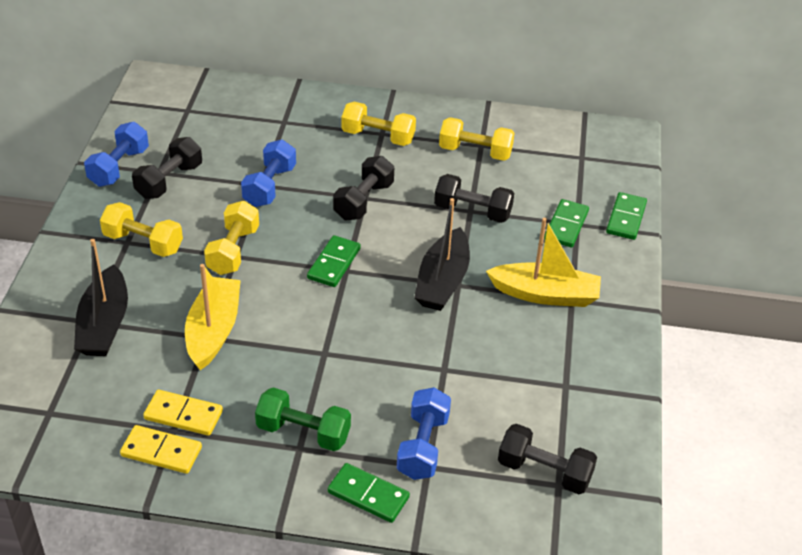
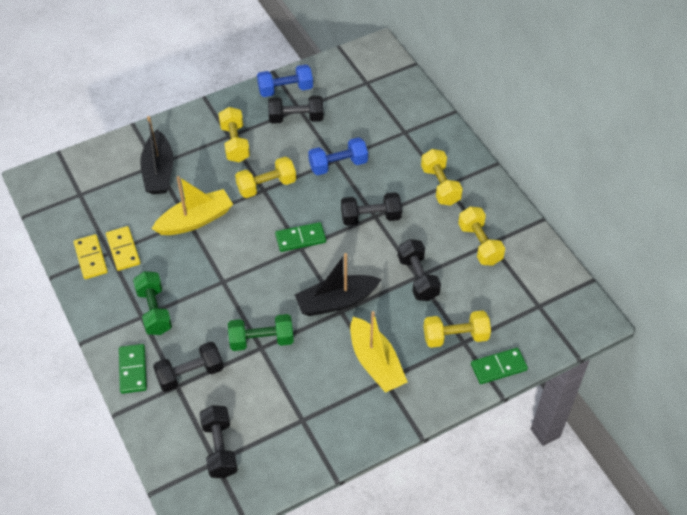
camera: 55 degrees right, 10 degrees up
black boat [74,239,128,356] -> black boat turned 60 degrees counterclockwise [140,116,173,194]
blue dumbbell [397,387,451,480] -> black dumbbell [153,342,224,392]
green domino [544,199,589,247] -> yellow dumbbell [423,311,491,348]
none -> green dumbbell [228,314,294,351]

